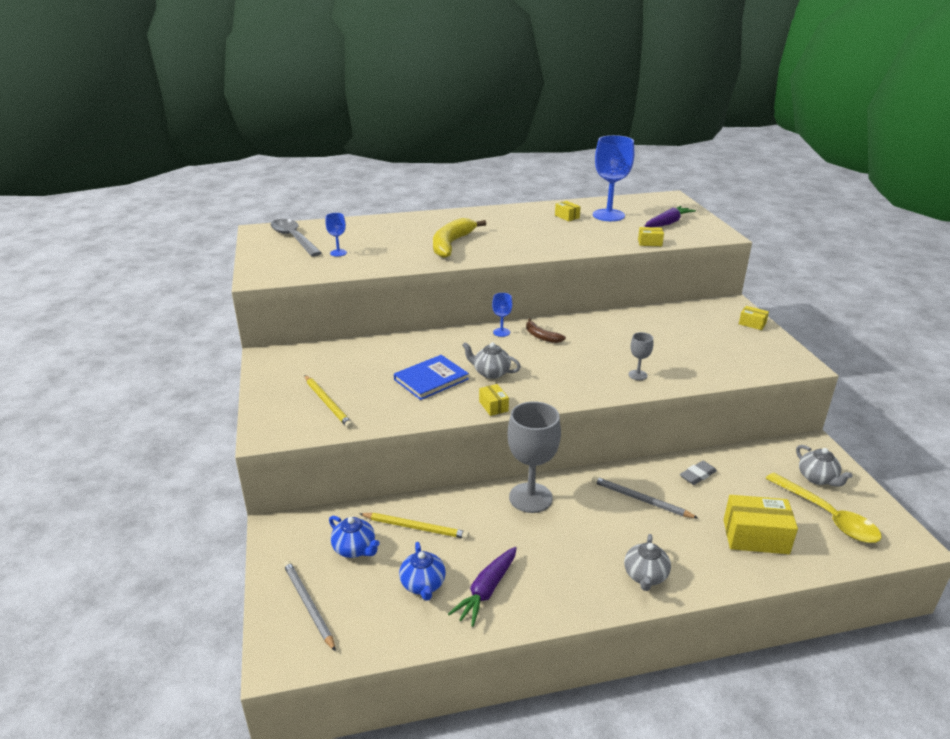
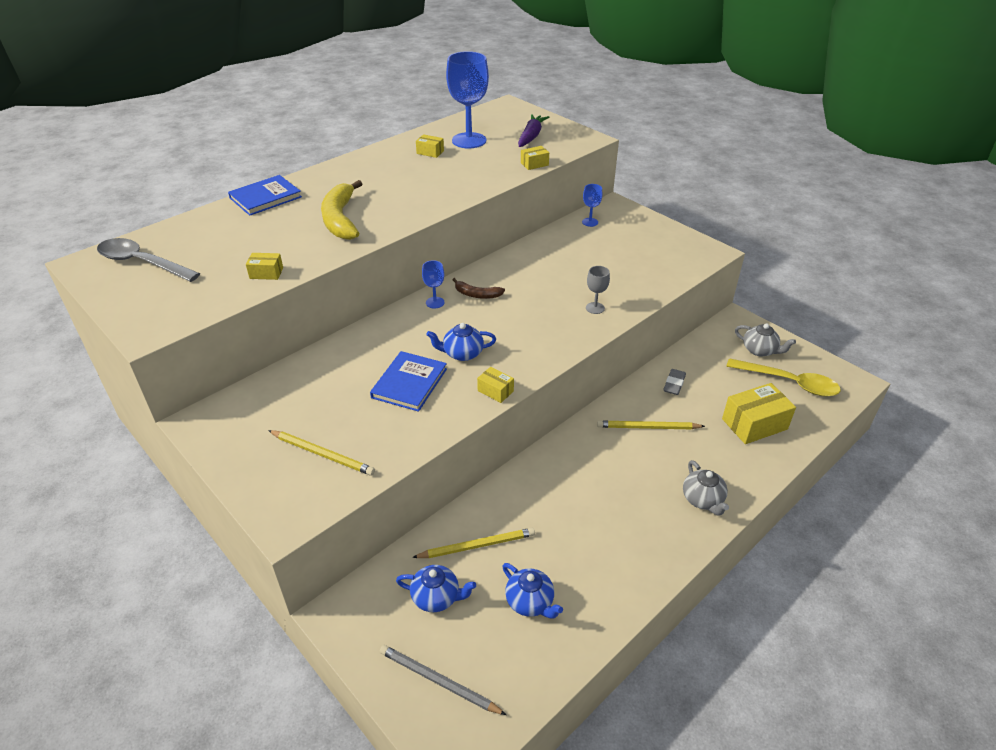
camera: 30 degrees left, 10 degrees up
blue goblet [325,213,347,256] -> blue goblet moved to [582,184,603,227]
purple carrot [448,547,517,627] -> none
grey teapot [462,342,521,379] -> blue teapot [426,323,496,361]
grey goblet [508,401,561,513] -> none
grey pencil [592,476,699,519] -> yellow pencil [597,421,705,429]
yellow box [739,306,769,330] -> yellow box moved to [246,253,283,280]
none -> blue book [228,175,302,216]

